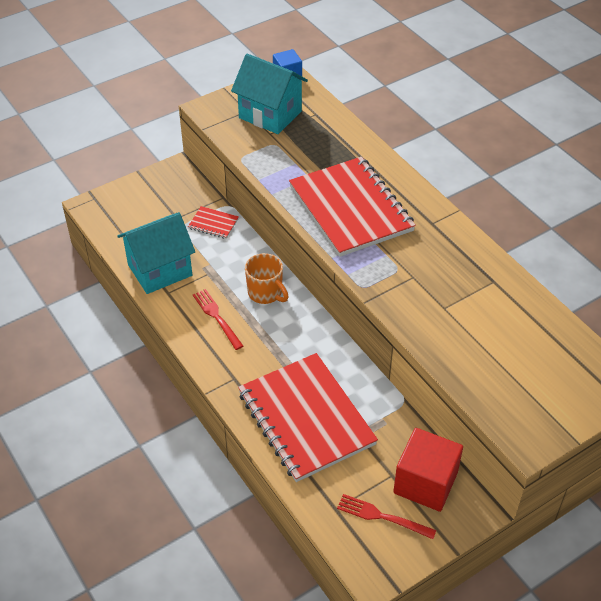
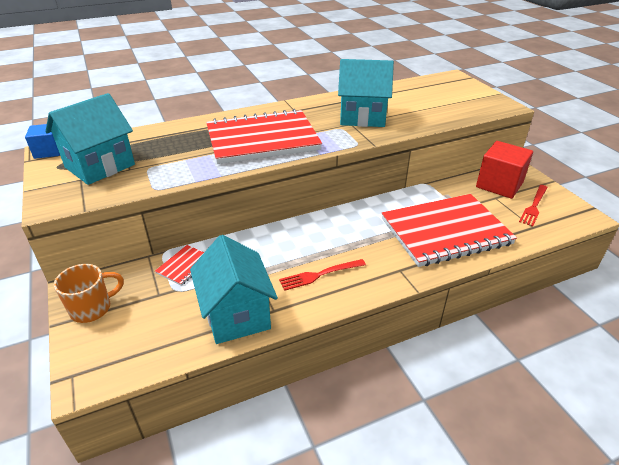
camera: 80 degrees left, 10 degrees down
orange mug [245,253,289,304] -> orange mug moved to [54,264,124,323]
none -> turquoise house [338,59,394,127]

